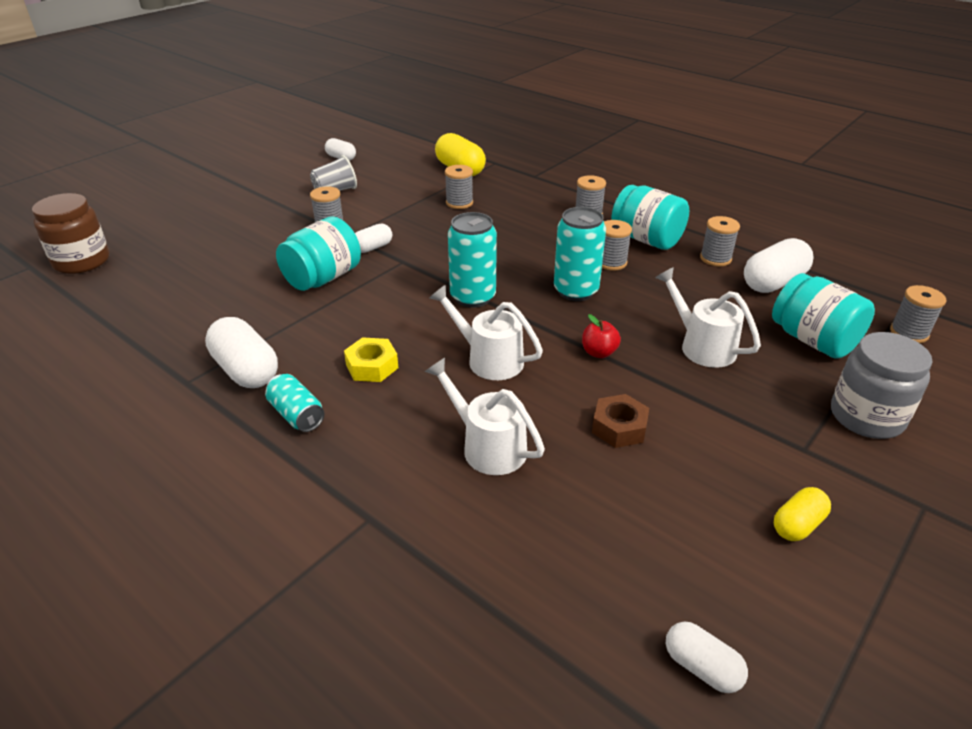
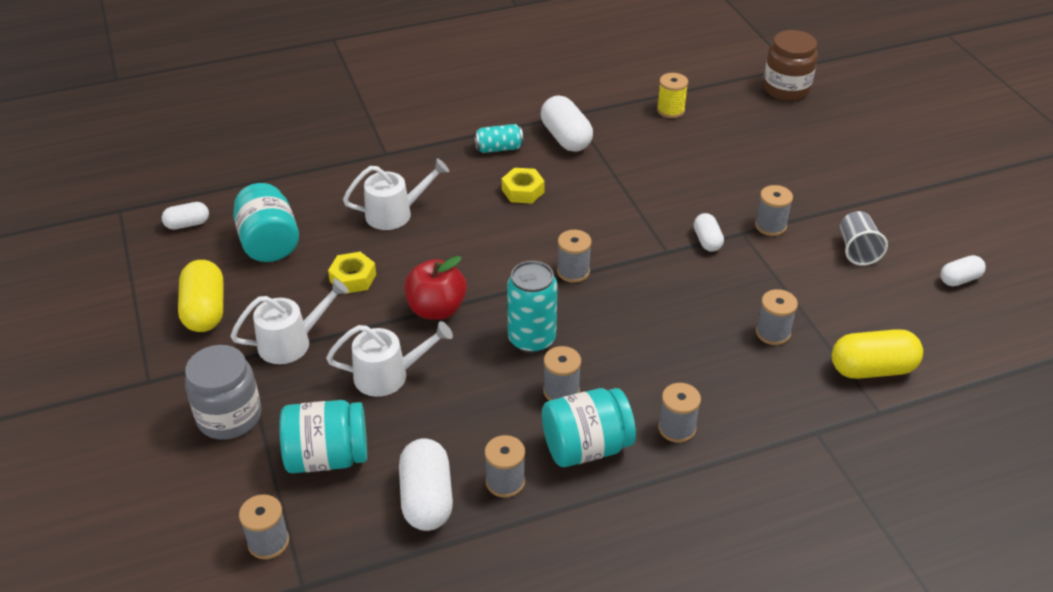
camera: 120 degrees right, 5 degrees up
white capsule [205,317,278,388] -> white capsule turned 75 degrees clockwise [541,96,593,152]
turquoise jar [276,216,361,291] -> turquoise jar moved to [233,183,299,262]
white watering can [429,285,543,380] -> white watering can moved to [230,278,349,364]
turquoise can [448,212,497,308] -> grey spool [557,230,592,283]
red apple [582,314,621,358] -> red apple [404,256,467,320], size x1.76
brown nut [592,394,649,448] -> yellow nut [328,252,376,294]
yellow capsule [774,487,831,541] -> yellow capsule [178,260,223,332], size x1.72
none -> yellow spool [657,73,688,118]

